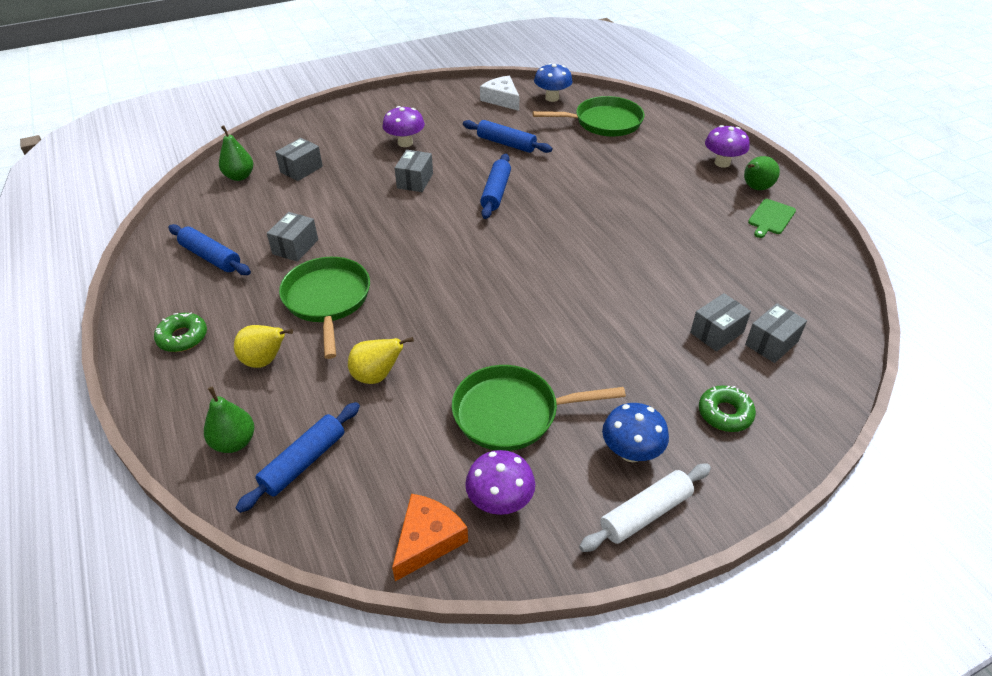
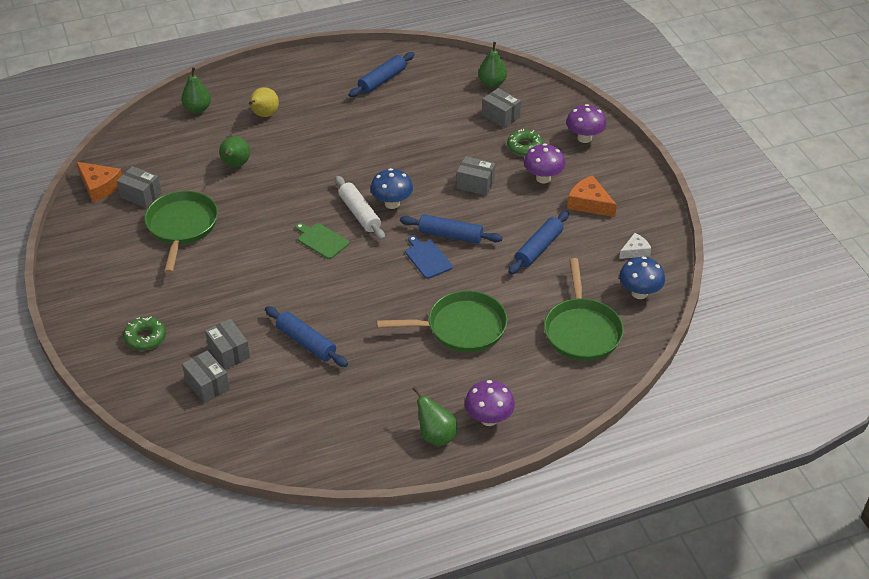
camera: 95 degrees right, 0 degrees up
green donut [154,313,207,352] -> green donut moved to [507,129,543,157]
blue rolling pin [236,402,360,513] -> blue rolling pin moved to [265,306,348,367]
grey box [267,212,318,262] -> grey box moved to [117,166,162,208]
green pan [279,257,370,359] -> green pan moved to [377,290,508,352]
yellow pear [348,337,414,384] -> green pear [219,136,250,167]
purple mushroom [465,450,535,515] -> purple mushroom moved to [566,104,607,143]
white cheese [480,76,520,111] -> white cheese [619,233,651,259], size x0.63
white rolling pin [579,464,711,552] -> white rolling pin moved to [335,176,385,240]
blue mushroom [602,403,669,462] -> blue mushroom moved to [370,168,413,209]
green cutting board [748,199,796,238] -> green cutting board moved to [295,223,349,259]
none -> blue cutting board [405,235,453,279]
none -> orange cheese [567,175,617,217]

